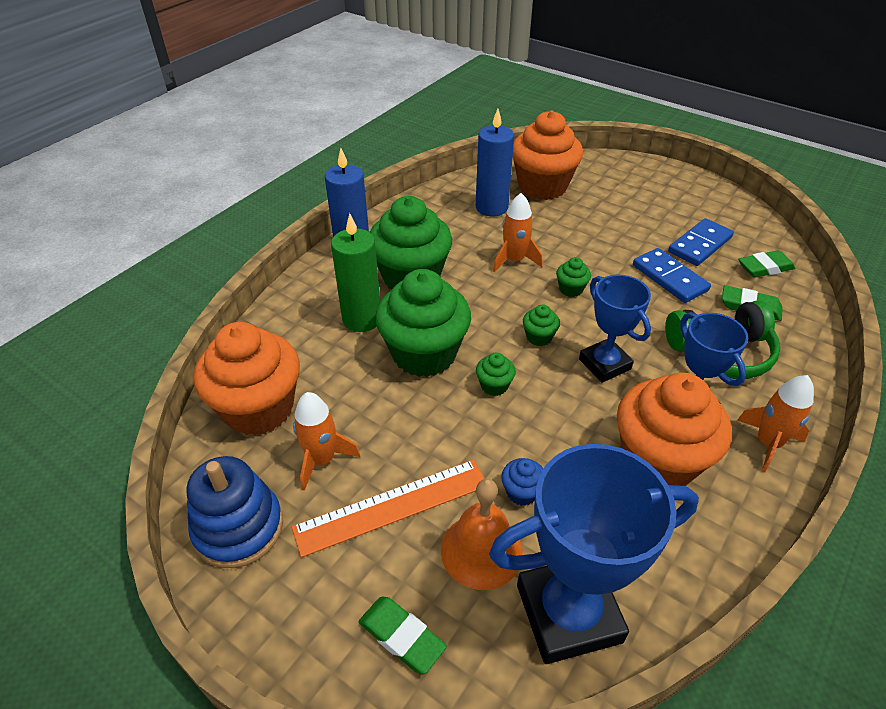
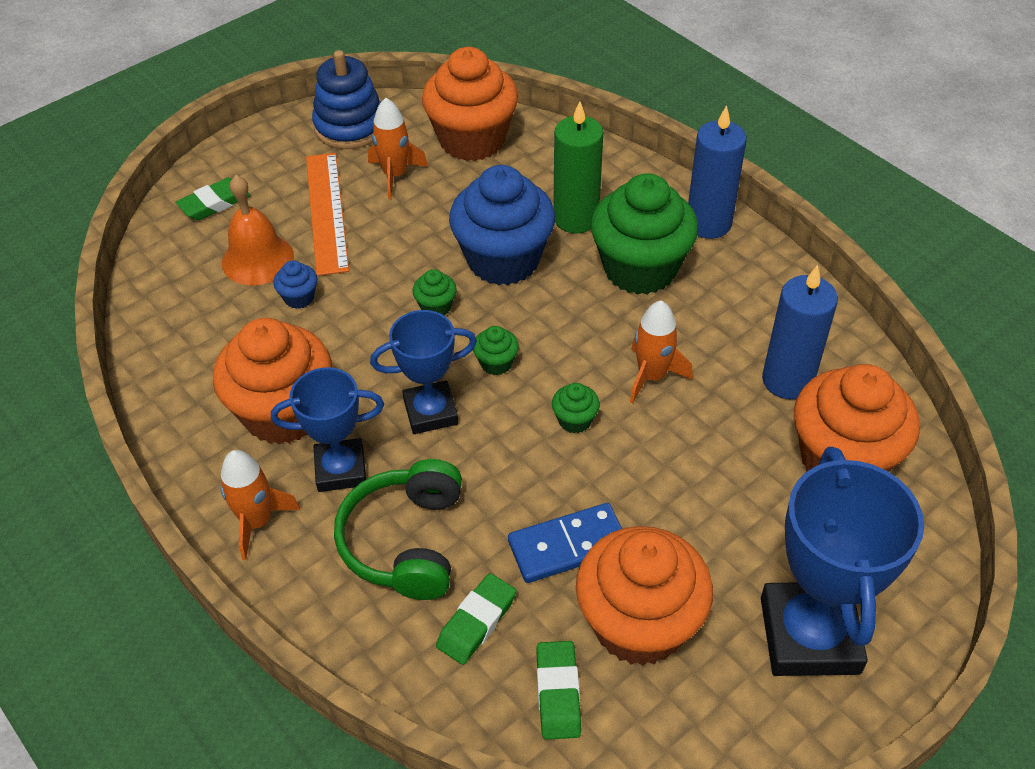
camera: 105 degrees right, 5 degrees up
green cupcake [375,269,471,377] -> blue cupcake [449,165,555,285]
blue trophy [489,444,699,664] -> blue trophy moved to [761,447,924,676]
blue domino [668,218,734,266] -> orange cupcake [576,526,713,666]

